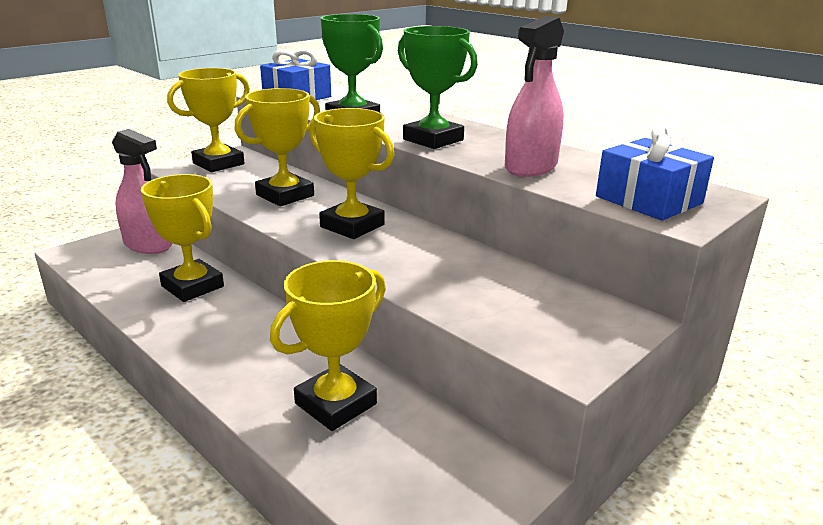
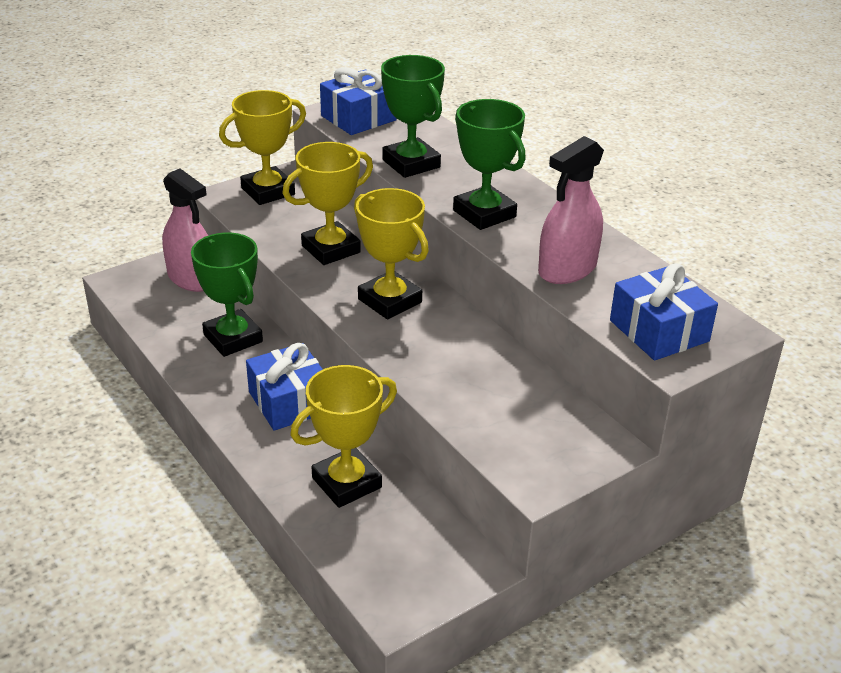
camera: 10 degrees right, 10 degrees up
yellow trophy [141,174,224,302] -> green trophy [191,233,263,357]
none -> blue gift [246,343,323,431]

